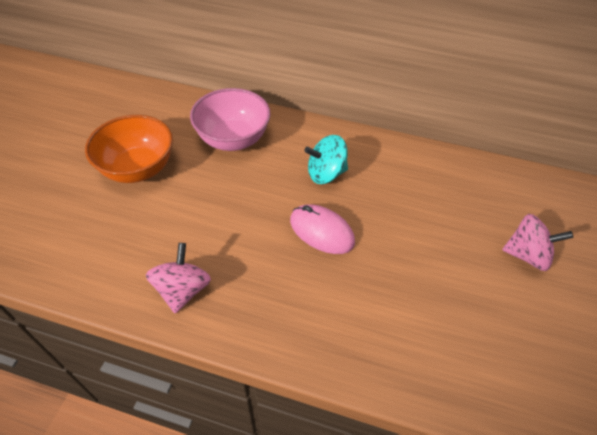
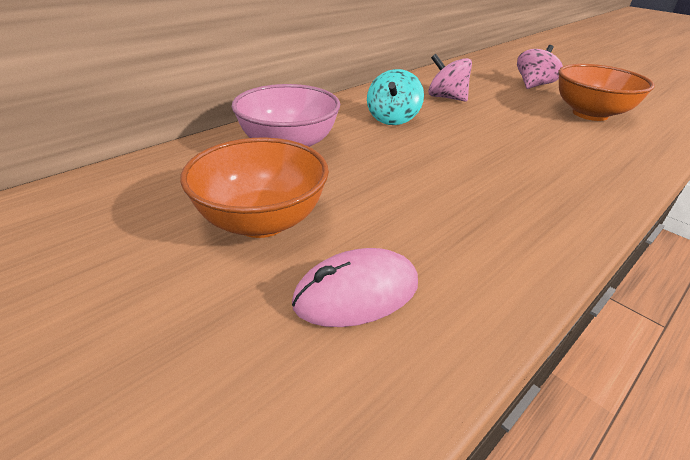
camera: 60 degrees left, 15 degrees down
pink spinning top [146,243,211,313] -> pink spinning top moved to [428,54,472,102]
pink mouse [290,204,355,254] -> pink mouse moved to [292,248,418,327]
none -> orange bowl [558,64,655,121]

